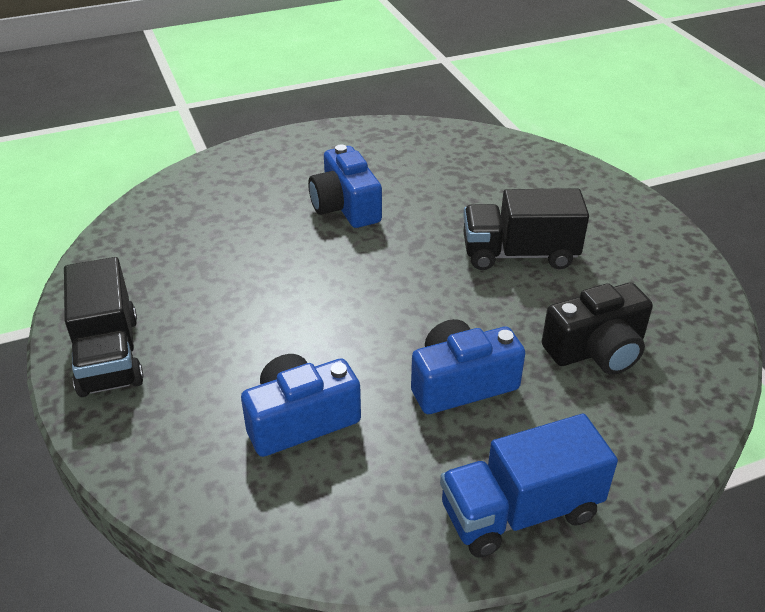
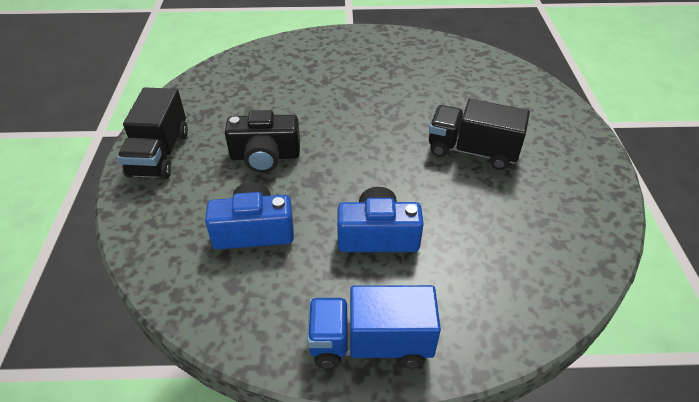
camera: 20 degrees right, 5 degrees up
blue camera [308,145,382,228] -> none
black camera [542,283,653,375] -> black camera moved to [225,110,300,173]

